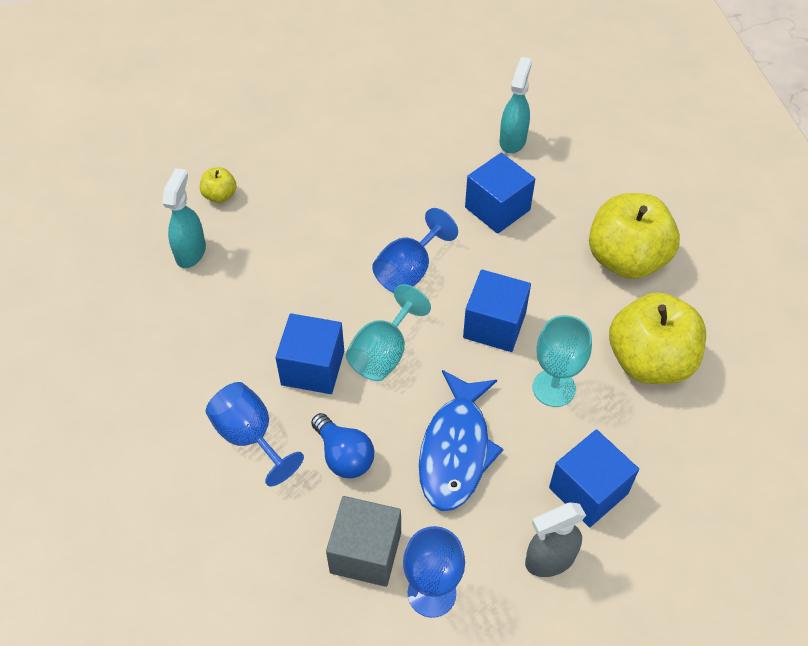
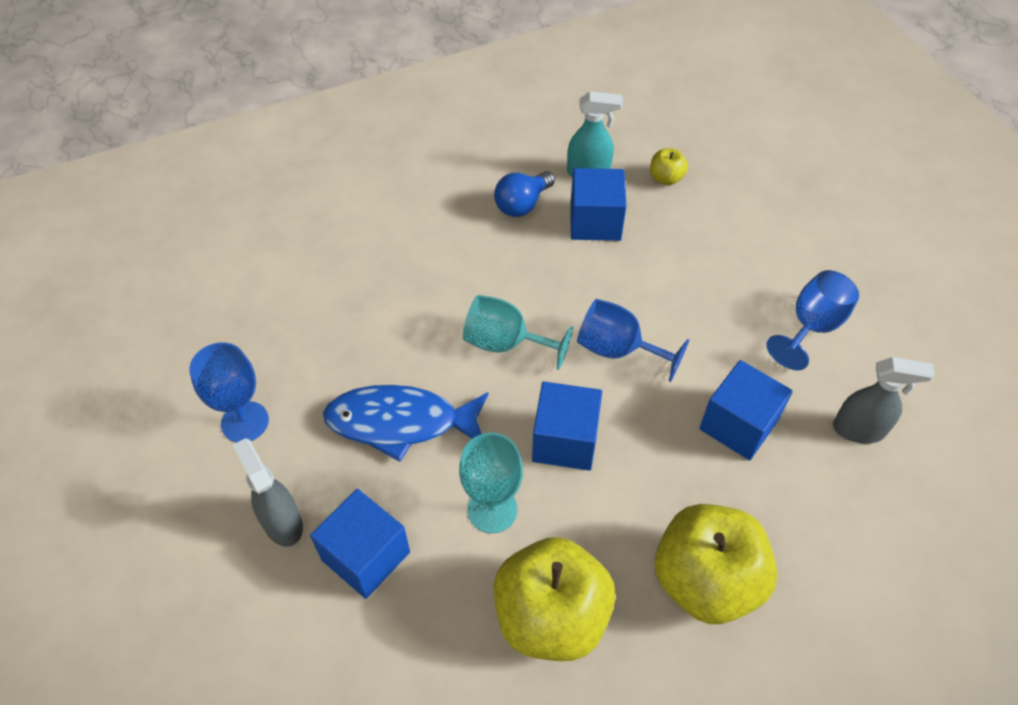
camera: 80 degrees right, 0 degrees up
blue goblet [206,382,304,487] -> blue goblet moved to [766,270,859,371]
blue cube [275,313,344,394] -> blue cube moved to [570,168,626,241]
blue light bulb [311,413,374,478] -> blue light bulb moved to [494,171,555,217]
grey cube [326,496,401,587] -> none
turquoise spray bottle [500,57,532,154] -> grey spray bottle [833,357,935,444]

